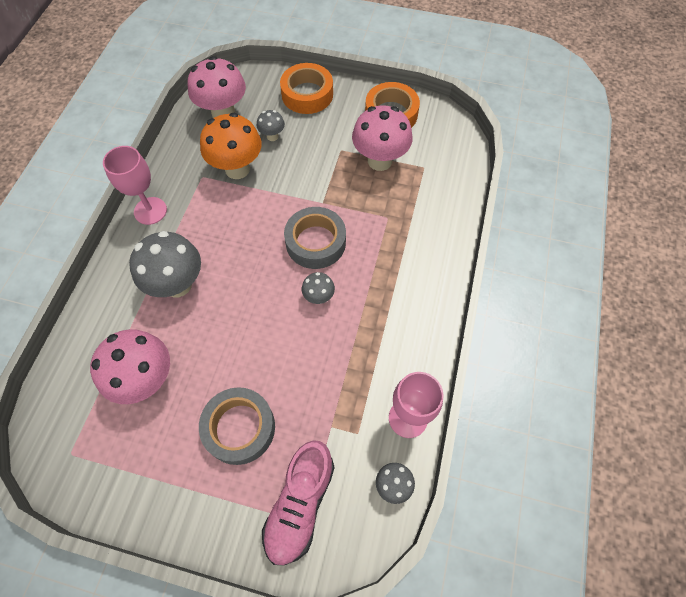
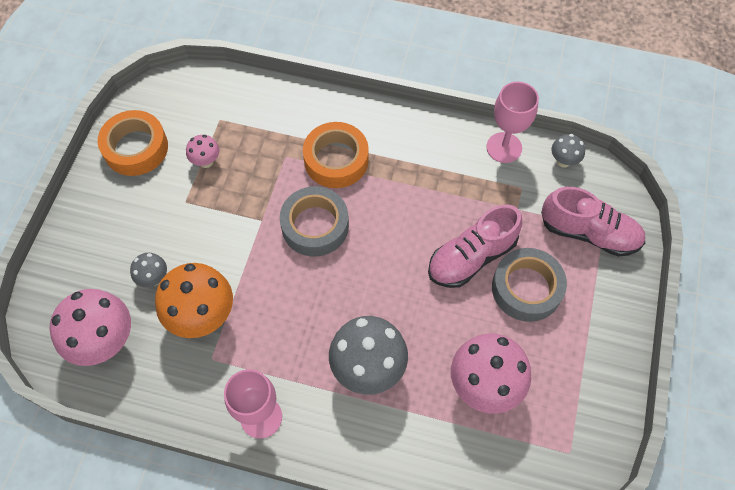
camera: 90 degrees left, 0 degrees up
orange tape [280,63,333,114] -> orange tape moved to [303,122,369,188]
grey mushroom [302,272,335,304] -> none
pink mushroom [352,105,413,171] -> pink mushroom [186,135,220,168], size x0.49
none -> pink shoe [428,204,522,288]

